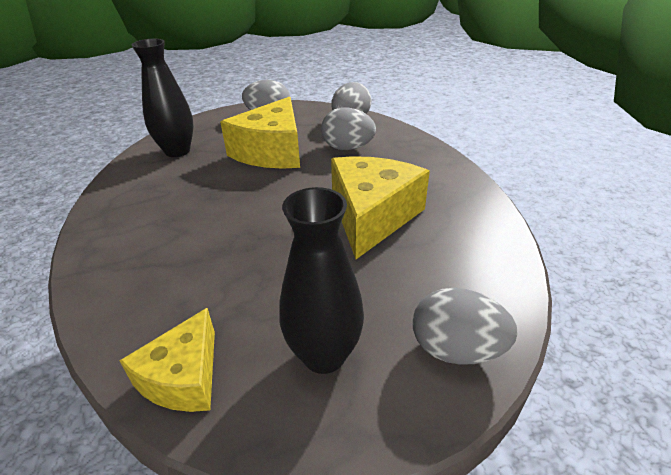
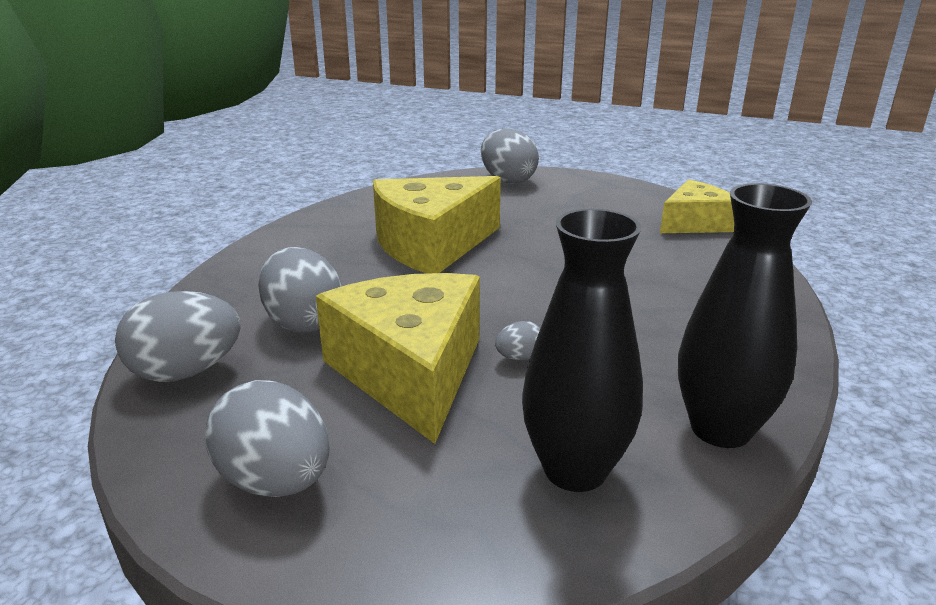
camera: 140 degrees left, 10 degrees down
yellow cheese [220,97,300,169] -> yellow cheese turned 75 degrees counterclockwise [316,273,480,444]
black vase [279,187,364,374] -> black vase moved to [678,183,812,448]
none -> grey egg [495,321,540,360]

